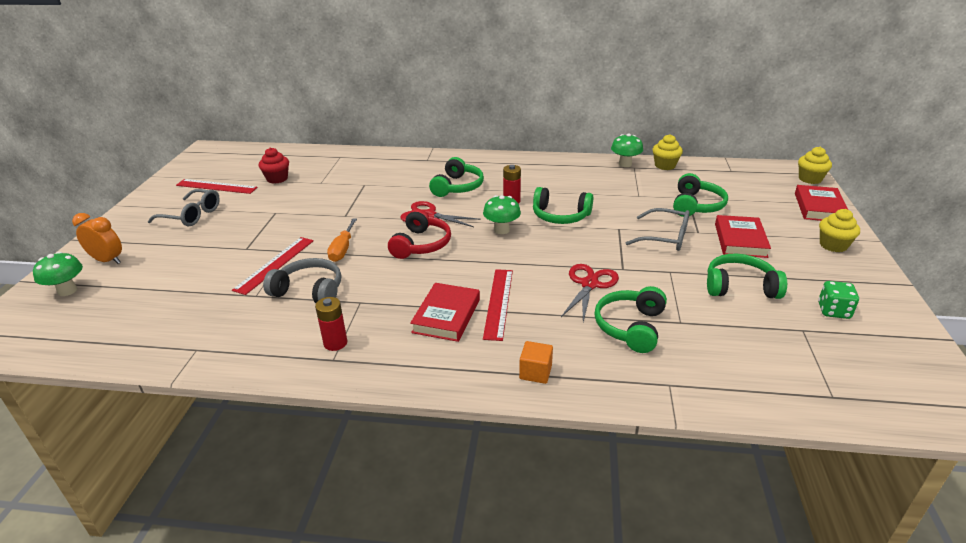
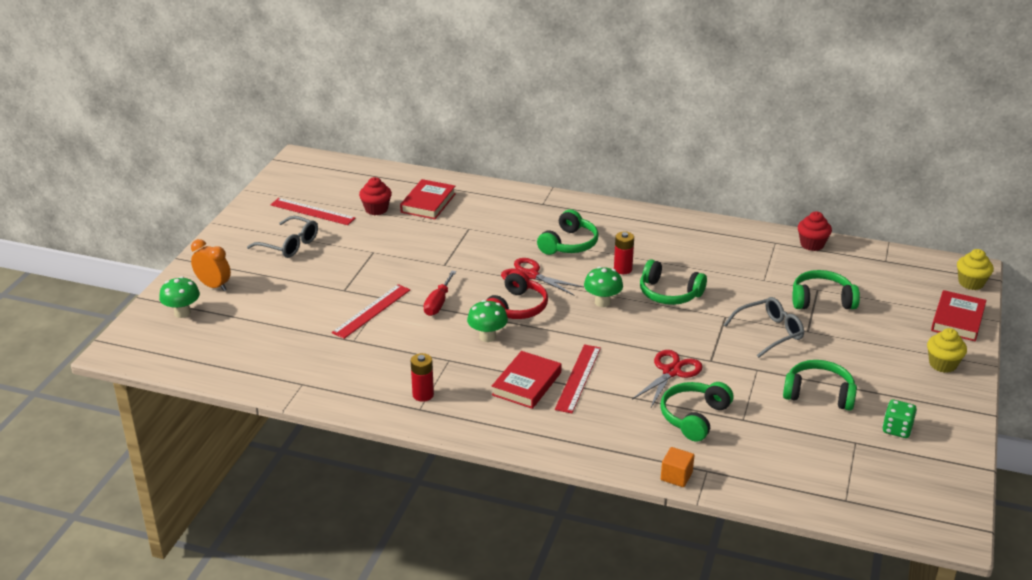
camera: 10 degrees right, 0 degrees up
grey headphones [263,258,341,303] -> none
orange screwdriver [327,218,357,262] -> red screwdriver [423,271,456,316]
orange cube [519,341,553,384] -> orange cube moved to [661,447,694,487]
green mushroom [611,133,643,167] -> green mushroom moved to [467,300,508,342]
grey glasses [626,208,690,251] -> grey glasses turned 60 degrees counterclockwise [724,297,804,358]
yellow cupcake [652,134,683,170] -> red cupcake [798,211,832,251]
green headphones [673,173,728,217] -> green headphones turned 120 degrees counterclockwise [792,270,860,309]
red book [715,215,771,258] -> red book moved to [400,179,456,219]

